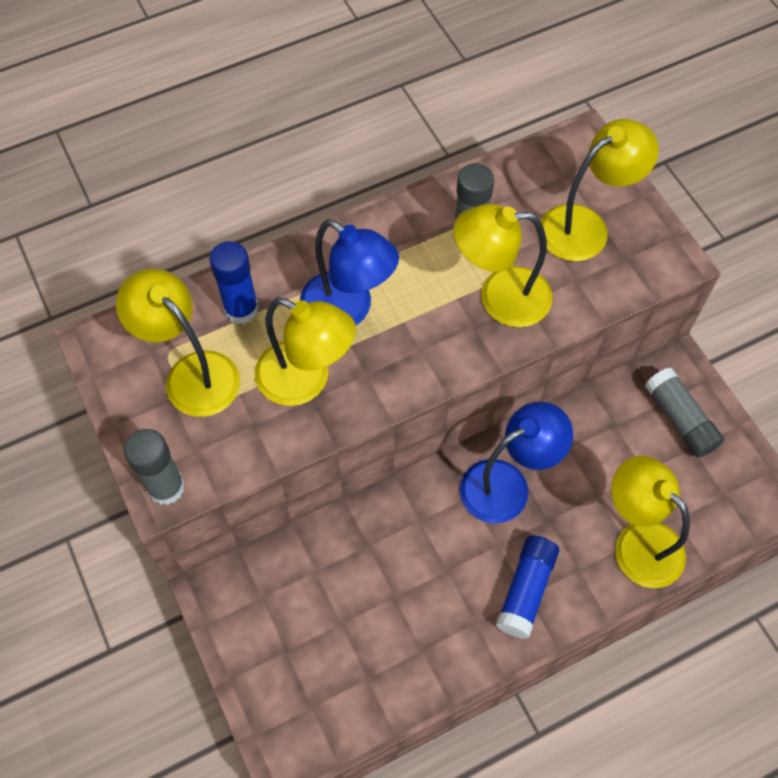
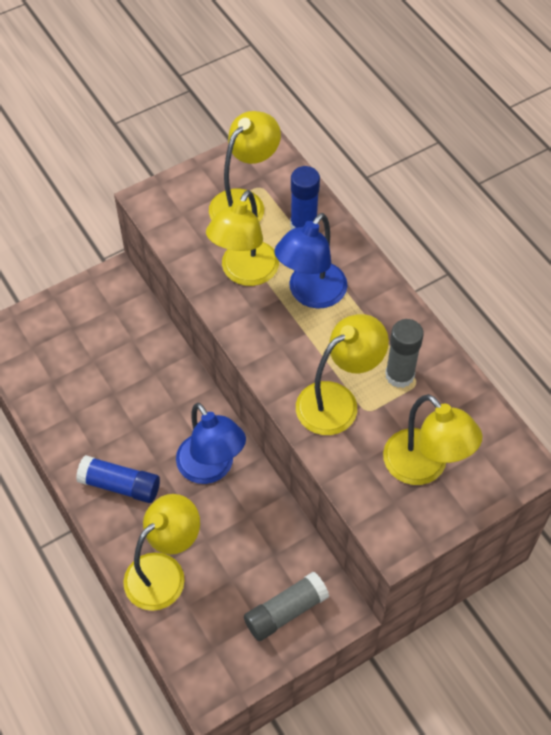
camera: 85 degrees right, 5 degrees down
grey glue stick [124,429,185,505] -> none
yellow lamp [454,204,552,327] -> yellow lamp turned 60 degrees clockwise [296,314,389,435]

